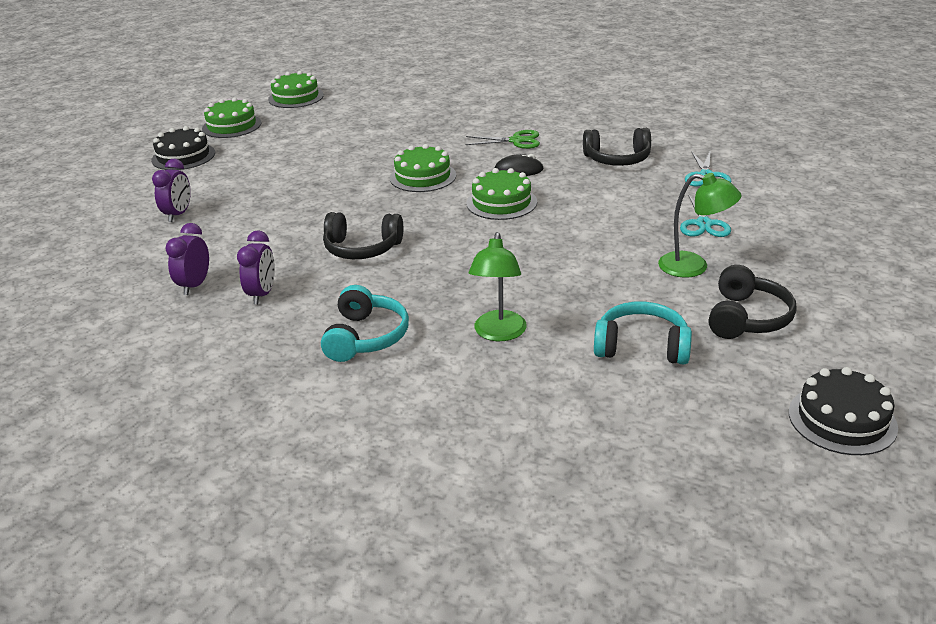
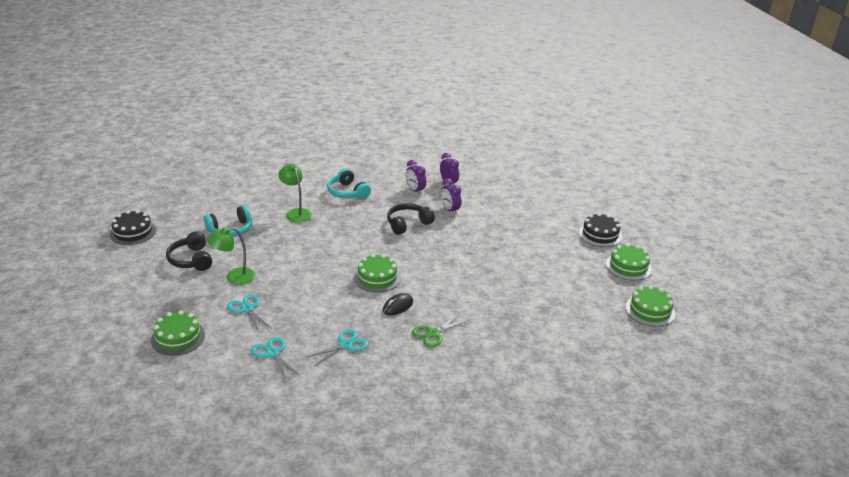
camera: 135 degrees right, 0 degrees up
purple clock [152,159,191,222] -> purple clock moved to [441,178,461,215]
green cake [390,144,456,192] -> green cake moved to [151,310,205,356]
black headphones [583,128,651,166] -> turquoise scissors [306,329,369,366]

